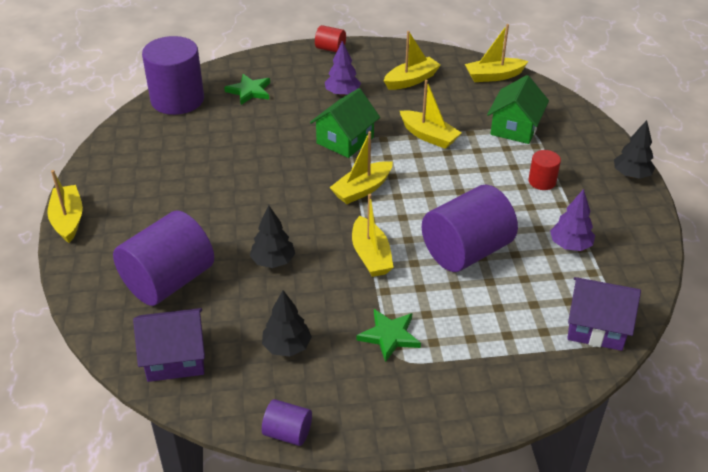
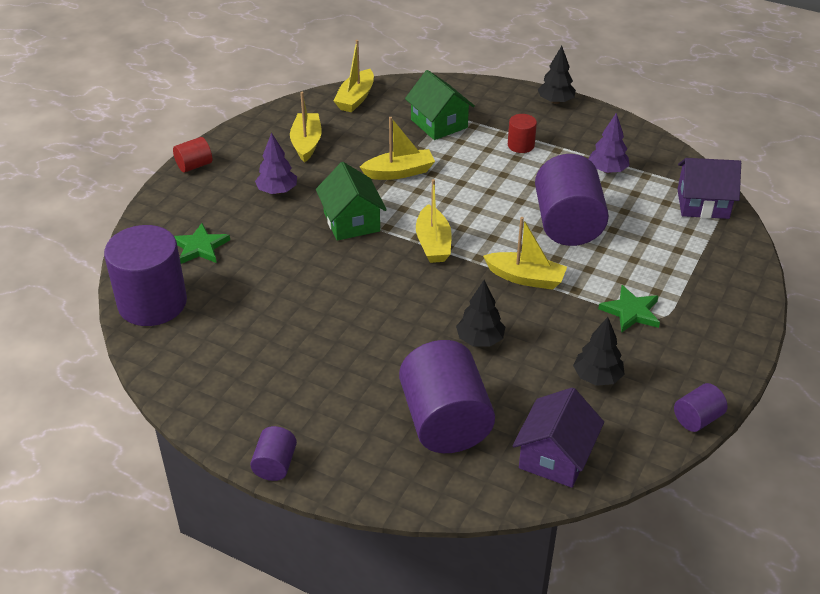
camera: 55 degrees left, 0 degrees up
yellow boat [47,170,83,243] -> purple cylinder [250,426,297,481]
purple house [567,277,641,351] -> purple house turned 45 degrees clockwise [677,158,741,219]

